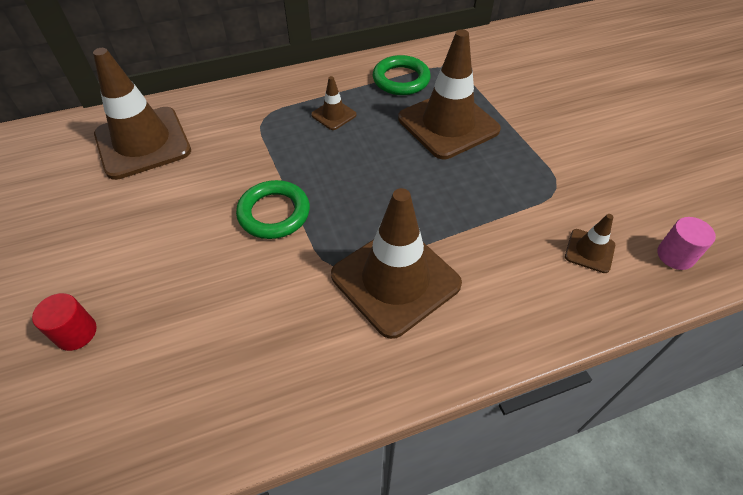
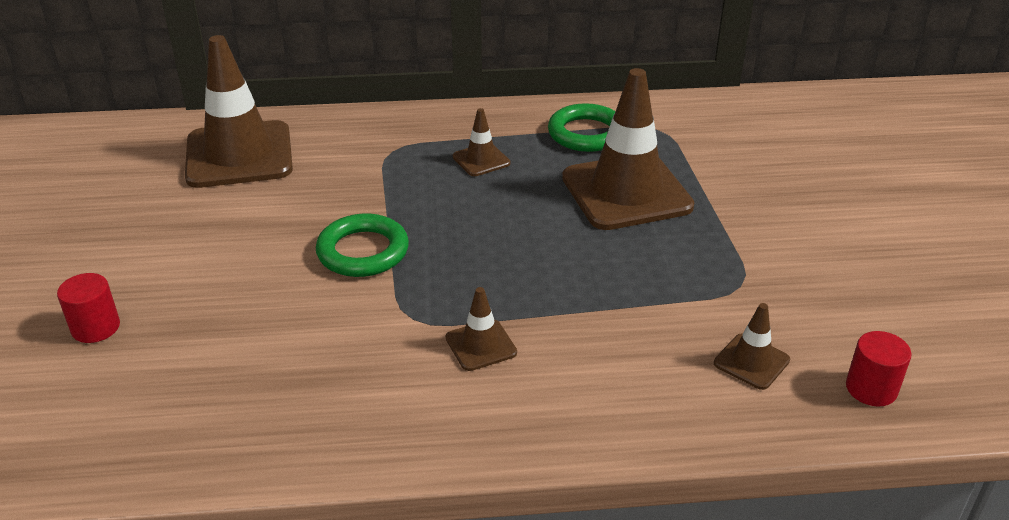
camera: 15 degrees right, 15 degrees down
brown traffic cone [331,188,462,339] -> brown traffic cone [446,287,517,371], size x0.45
pink cylinder [657,217,716,270] -> red cylinder [846,331,912,406]

